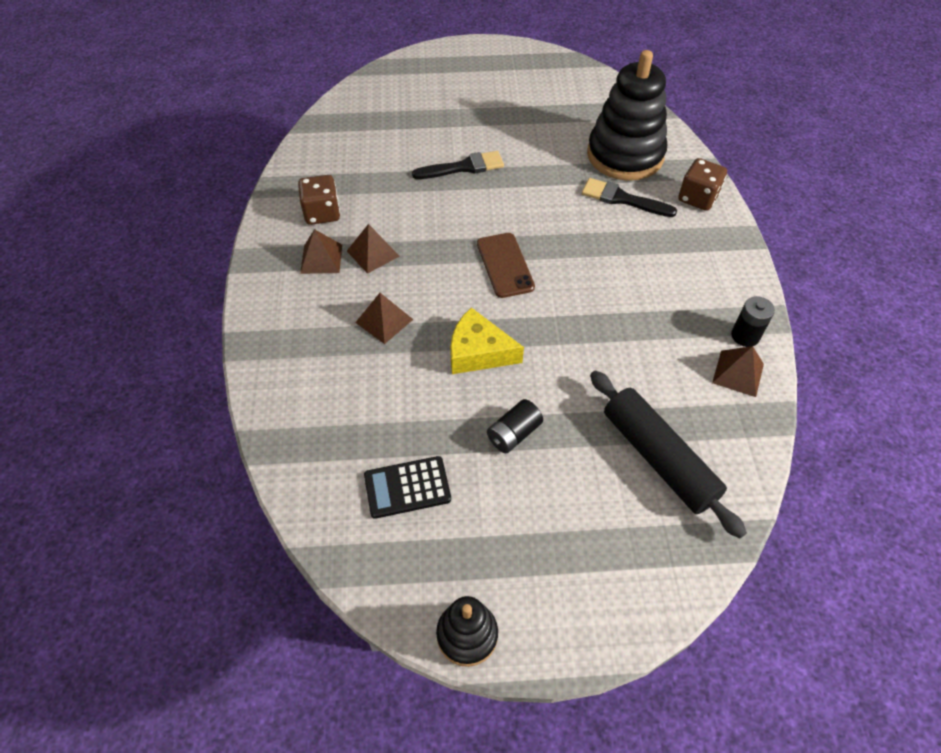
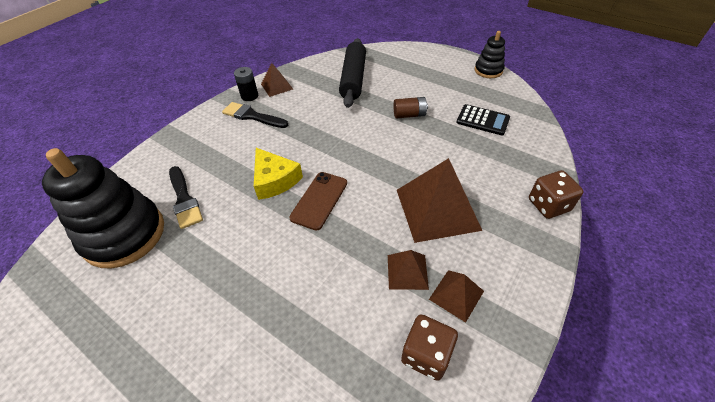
camera: 140 degrees left, 5 degrees down
brown pyramid [355,293,413,344] -> brown pyramid [397,158,482,243], size x1.96
black brush [412,151,504,179] -> black brush moved to [222,102,288,128]
yellow cheese [450,307,524,374] -> yellow cheese moved to [254,148,303,200]
black battery [487,399,543,453] -> brown battery [394,97,428,119]
brown dice [678,158,727,211] -> brown dice moved to [529,170,584,219]

